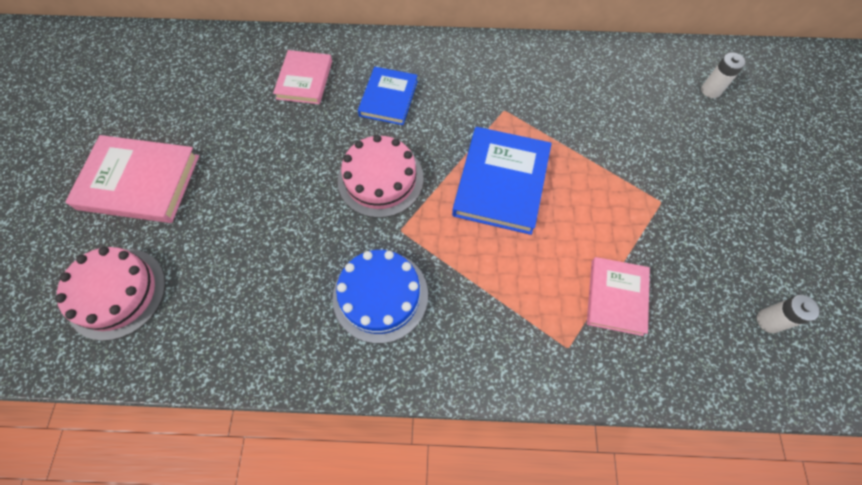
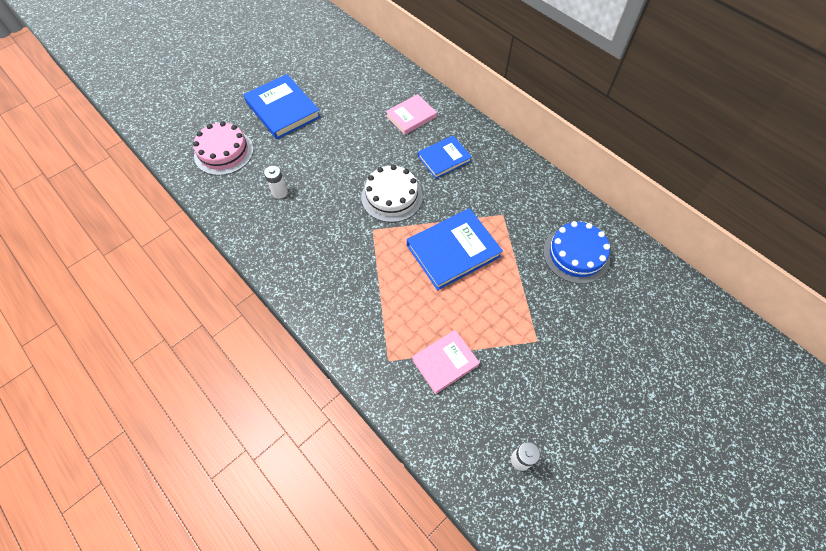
camera: 45 degrees right, 5 degrees down
pink book [65,135,199,223] -> blue book [243,74,321,139]
blue cake [333,250,428,343] -> blue cake moved to [543,221,610,284]
pink cake [338,135,424,218] -> white cake [361,165,423,222]
white battery [701,52,746,98] -> white battery moved to [264,166,288,199]

